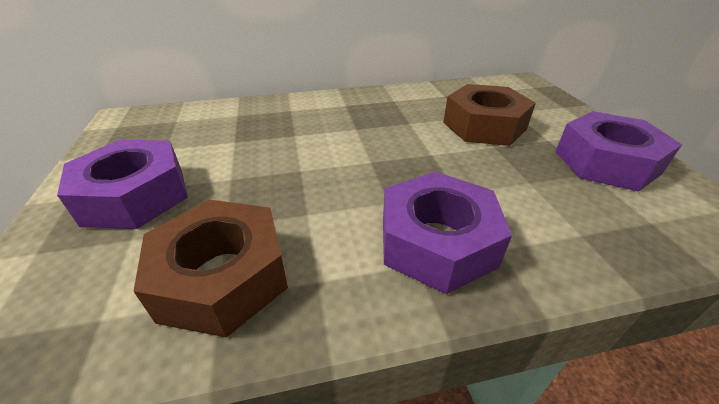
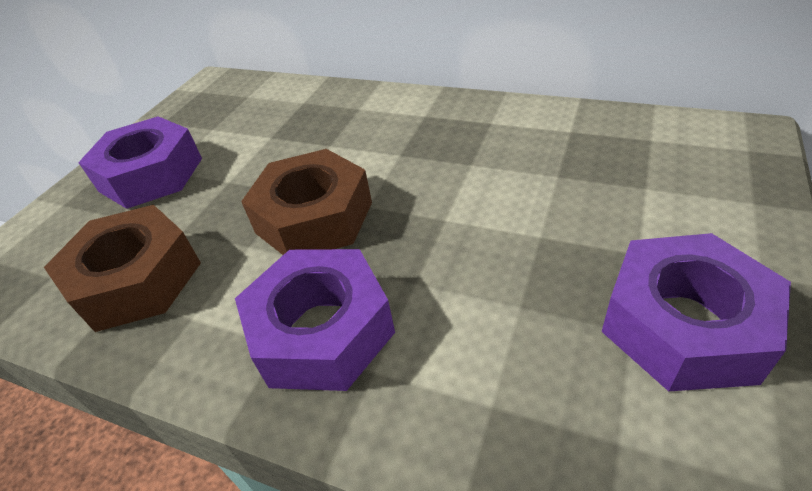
camera: 40 degrees right, 5 degrees up
brown nut [443,84,536,146] -> brown nut moved to [241,149,372,255]

